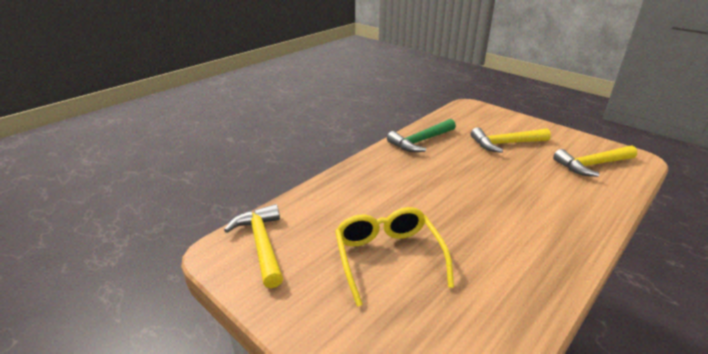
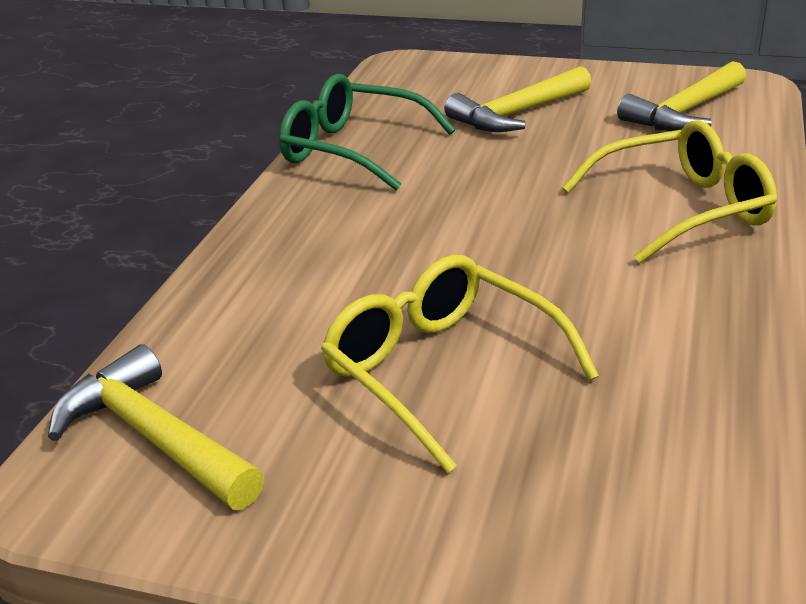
camera: 25 degrees left, 0 degrees up
green hammer [387,119,456,152] -> green glasses [279,74,456,190]
none -> yellow glasses [562,120,777,263]

